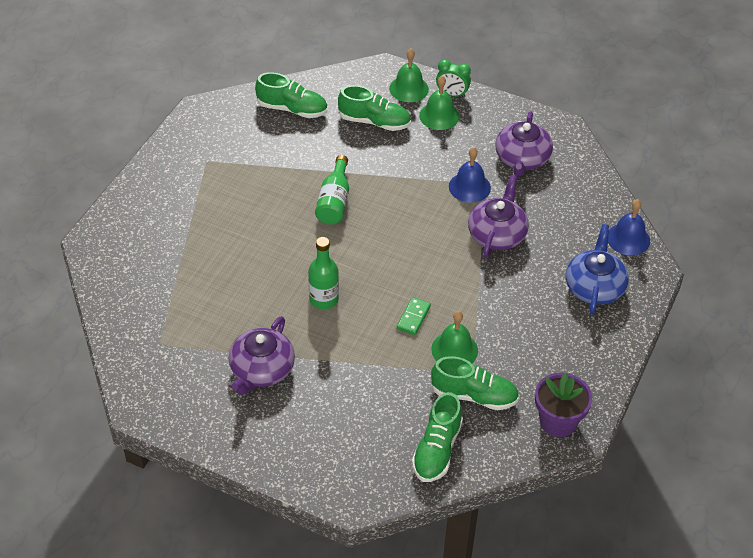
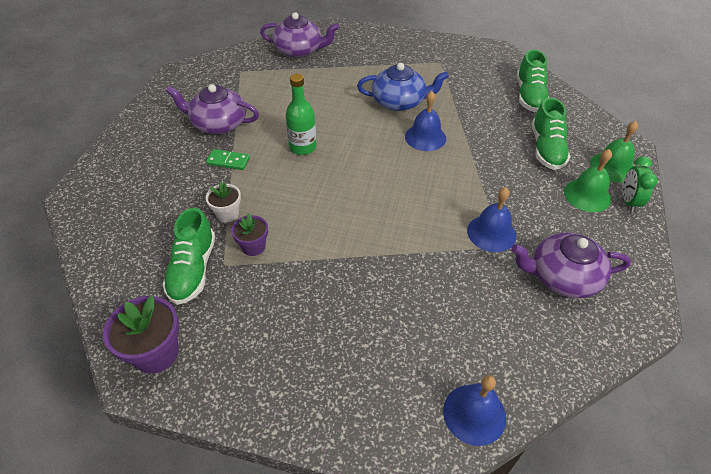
camera: 80 degrees right, 0 degrees up
green bottle [315,155,349,224] -> blue bell [405,91,446,151]
green domino [397,297,431,335] -> green domino moved to [206,149,250,170]
green shoe [412,392,463,482] -> none
green bell [431,311,478,363] -> purple flower pot [231,213,268,256]
purple teapot [468,175,529,258] -> purple teapot moved to [260,12,339,58]
blue teapot [566,224,629,314] -> blue teapot moved to [357,63,449,111]
none -> white flower pot [206,182,241,223]

